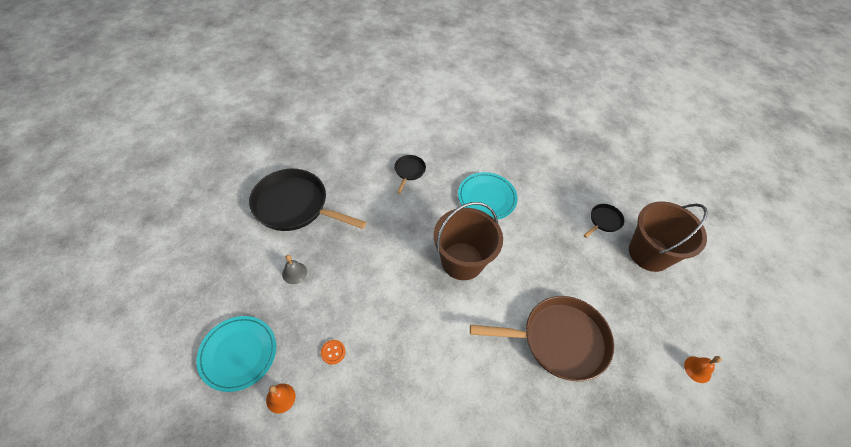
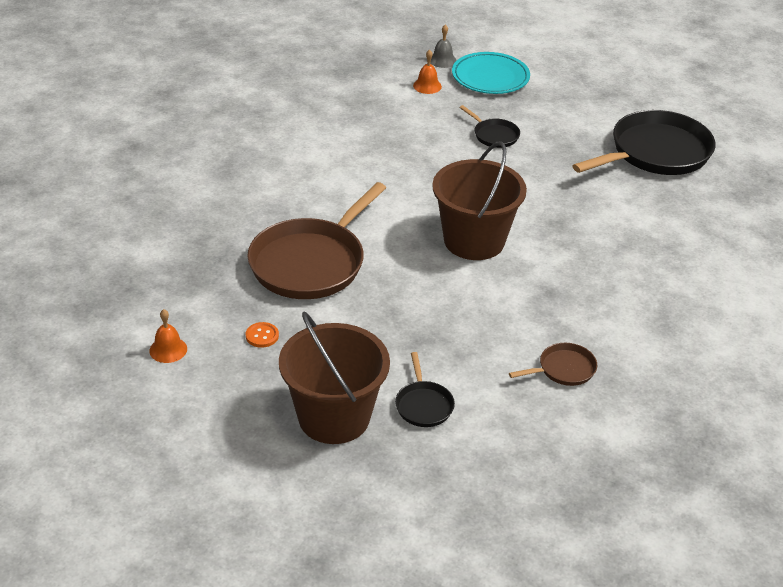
camera: 125 degrees right, 15 degrees down
grey bell [282,255,307,284] -> grey bell moved to [430,25,457,68]
orange button [321,340,345,365] -> orange button moved to [246,322,279,348]
black pan [394,155,426,194] -> black pan moved to [459,105,520,148]
turquoise plate [458,172,518,220] -> none
none -> brown pan [509,343,597,386]

